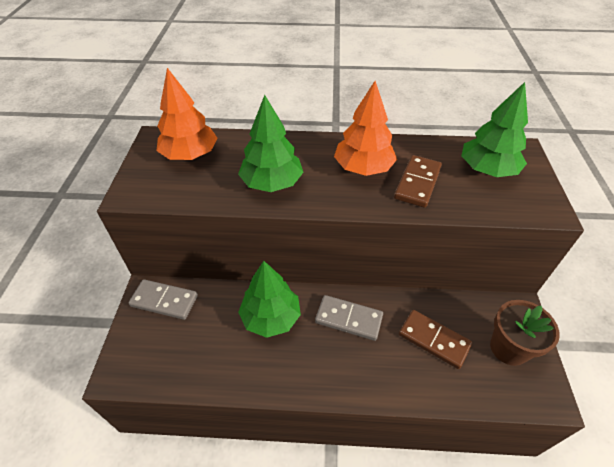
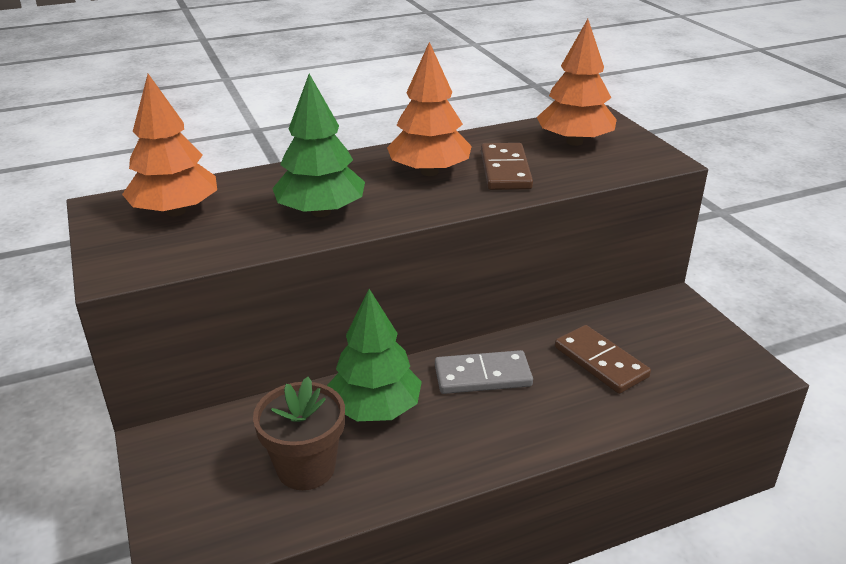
camera: 25 degrees left, 15 degrees down
grey domino [128,279,198,320] -> none
brown domino [399,310,472,369] -> brown domino turned 45 degrees clockwise [555,325,651,394]
green tree [461,82,528,177] -> orange tree [537,19,617,146]
brown flower pot [490,300,560,366] -> brown flower pot moved to [253,377,345,490]

